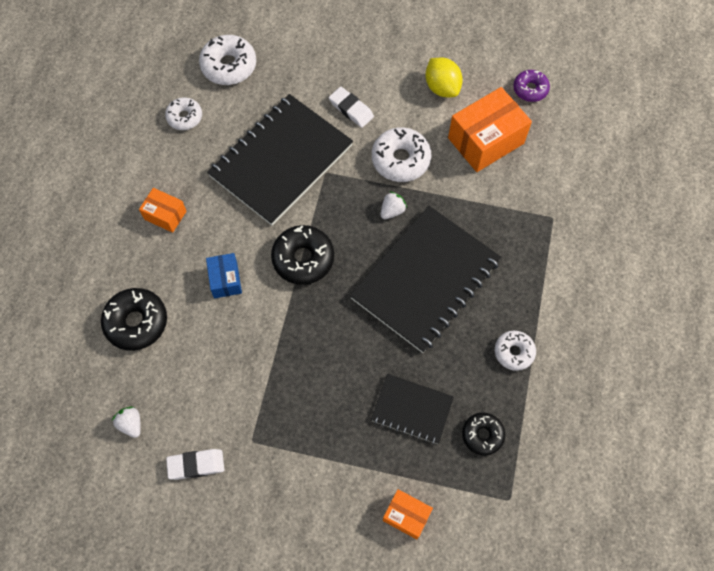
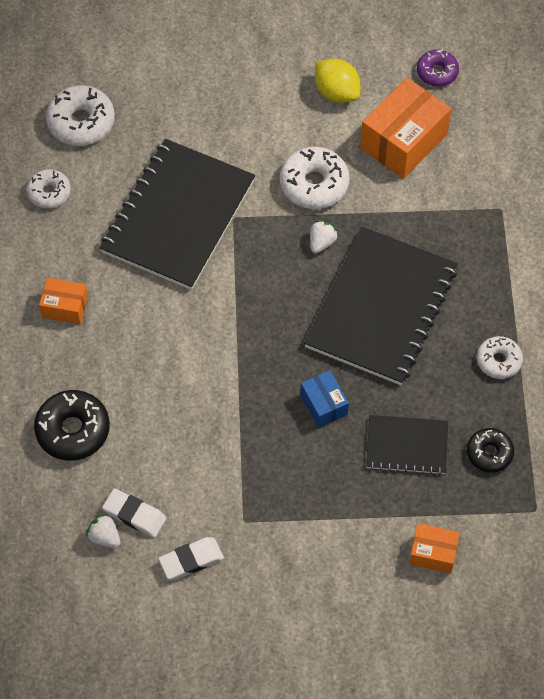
camera: 15 degrees left, 5 degrees down
blue box [206,253,242,298] -> blue box moved to [300,370,349,427]
black donut [271,225,334,285] -> none
white eraser [329,87,374,128] -> white eraser moved to [102,488,167,537]

